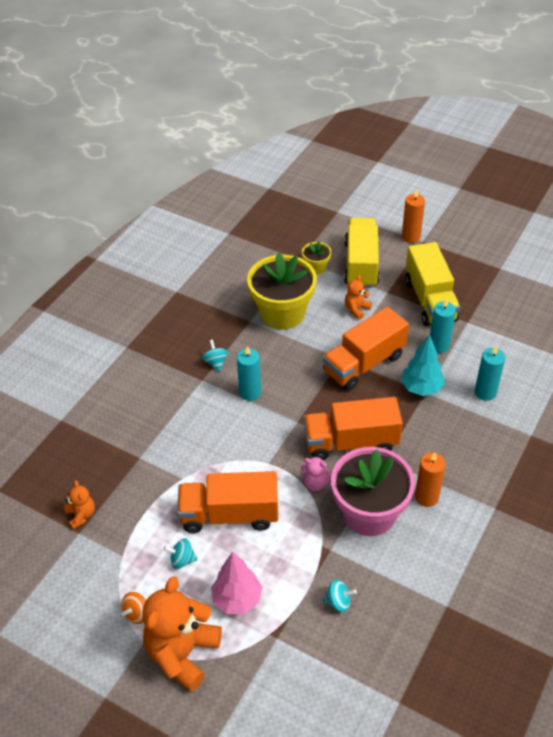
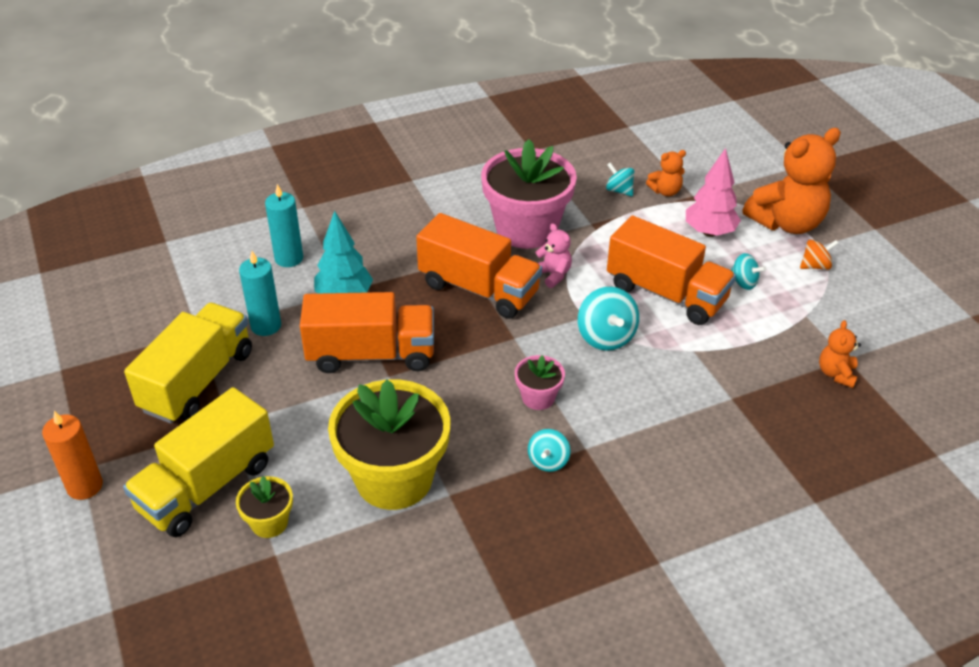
camera: 145 degrees left, 5 degrees down
turquoise candle [237,346,261,401] -> pink flower pot [515,355,565,410]
orange teddy bear [345,275,372,320] -> orange teddy bear moved to [646,150,686,196]
orange candle [415,452,446,507] -> none
none -> turquoise spinning top [578,287,639,351]

